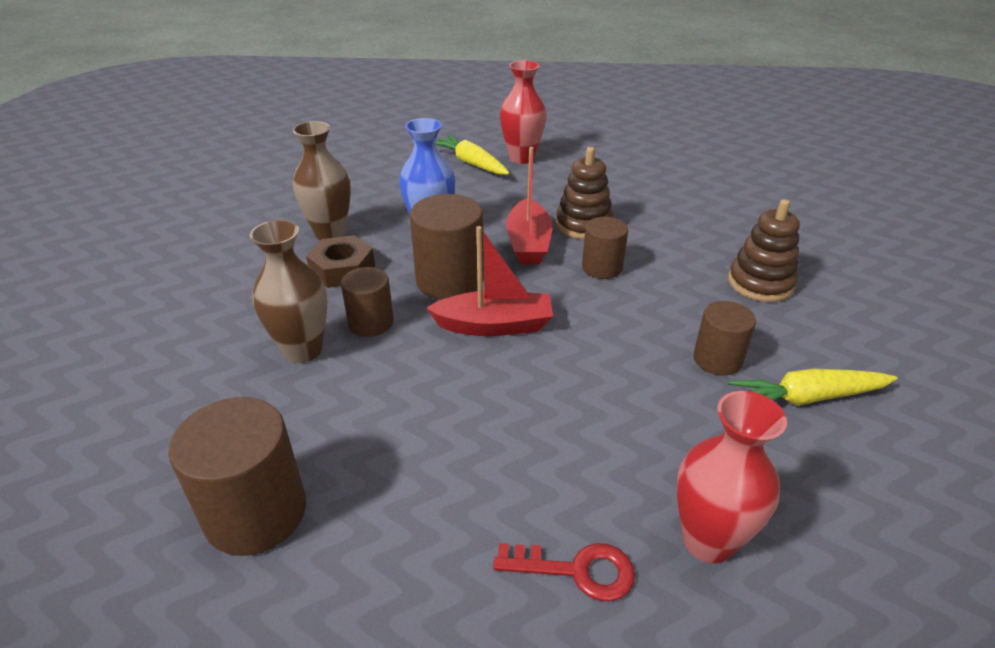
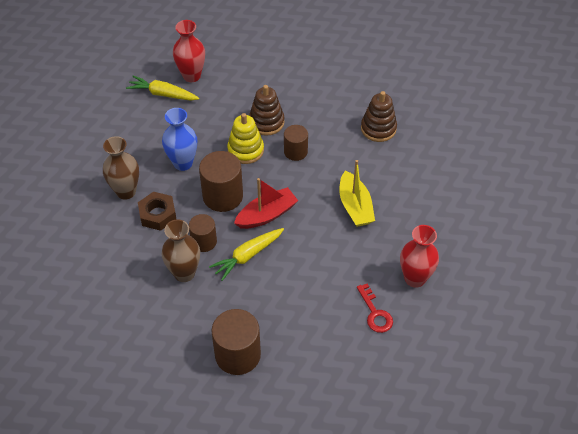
camera: 30 degrees left, 15 degrees up
red key [493,543,635,602] -> red key turned 90 degrees clockwise [357,284,393,333]
red boat [506,147,552,264] -> yellow stacking toy [227,113,264,164]
brown cylinder [693,301,756,376] -> none
yellow carrot [728,369,898,406] -> yellow carrot moved to [209,228,284,281]
none -> yellow boat [339,160,375,227]

